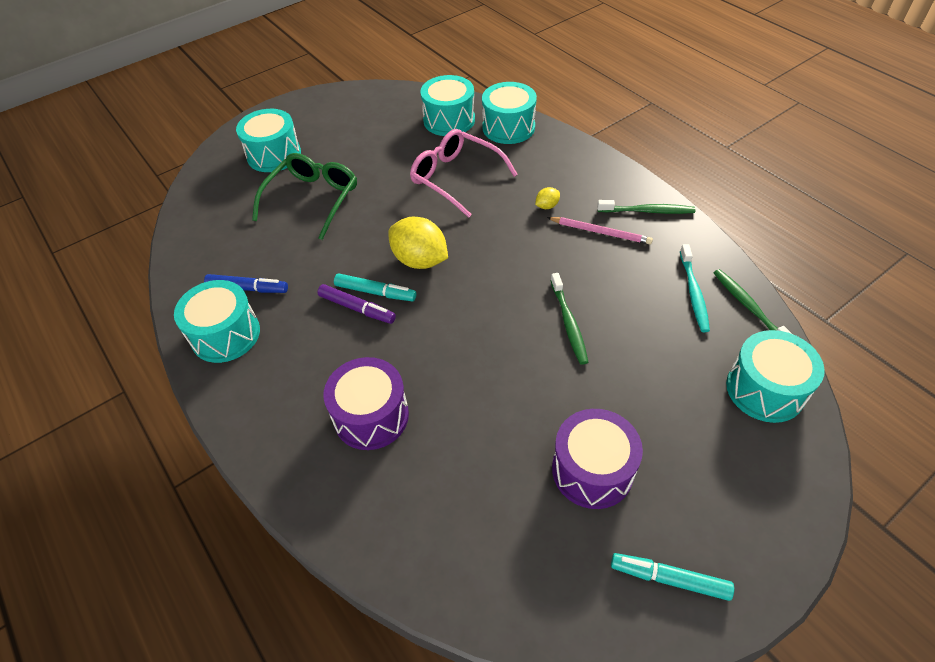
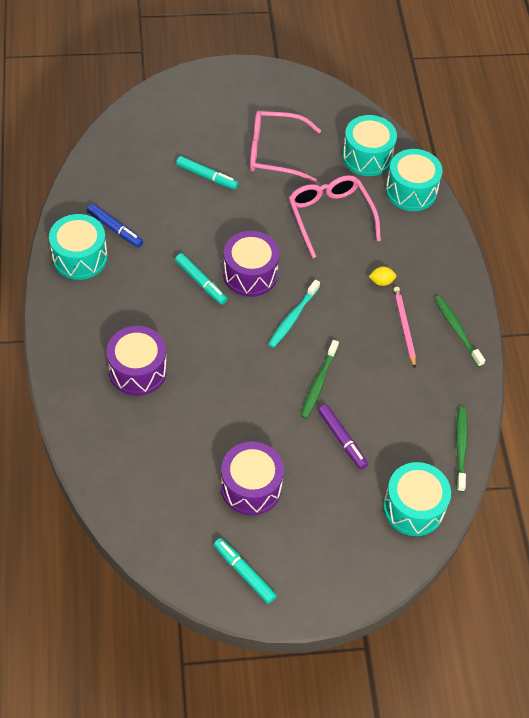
camera: 25 degrees right, 5 degrees up
turquoise drum [236,109,301,172] -> none
green glasses [252,153,357,240] -> turquoise marker [176,156,239,190]
purple marker [317,284,396,324] -> purple marker moved to [318,404,368,469]
yellow lemon [388,217,448,269] -> purple drum [223,231,280,297]
pink pencil [547,217,653,244] -> pink pencil turned 150 degrees counterclockwise [393,287,416,368]
green toothbrush [597,200,695,214] -> green toothbrush turned 150 degrees counterclockwise [435,296,485,367]
turquoise toothbrush [680,244,710,332] -> turquoise toothbrush moved to [268,280,320,348]
none -> pink glasses [250,111,321,183]

